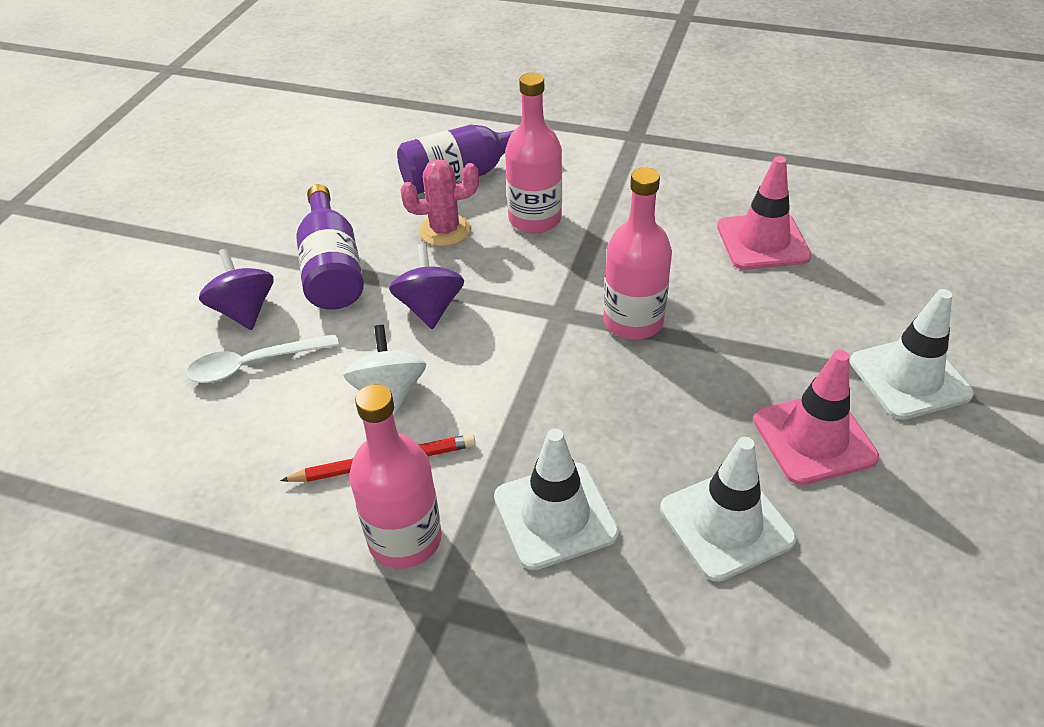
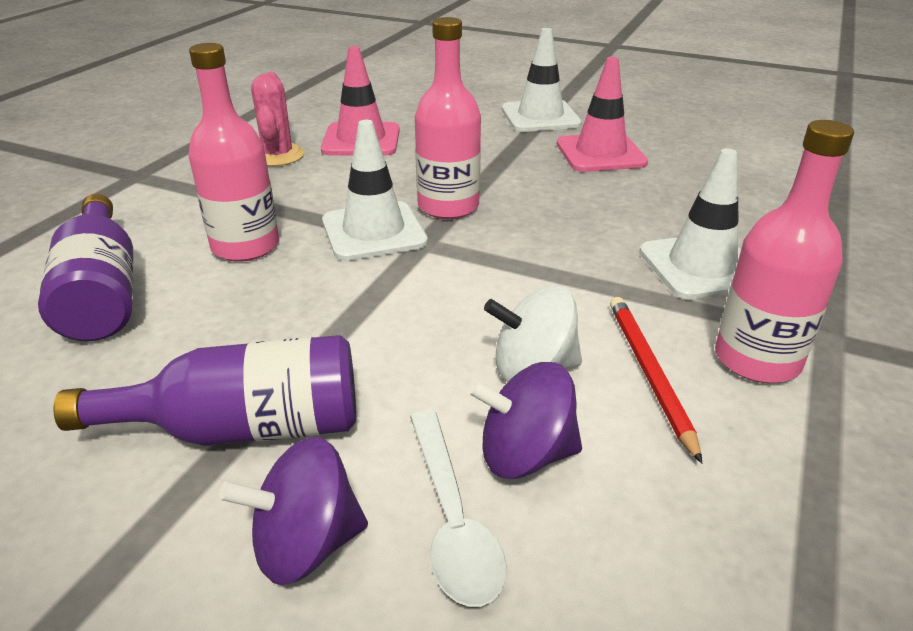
camera: 85 degrees left, 10 degrees down
purple spinning top [389,244,465,329] -> purple spinning top moved to [468,362,582,479]
pink cactus [400,159,479,246] -> pink cactus moved to [251,72,304,166]
white traffic cone [660,437,796,582] -> white traffic cone moved to [322,120,428,261]

